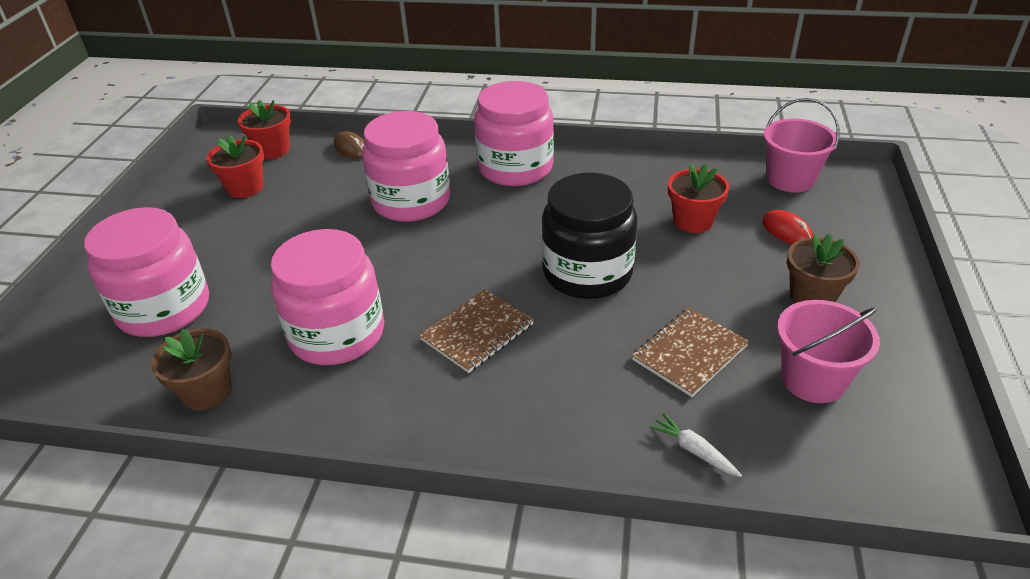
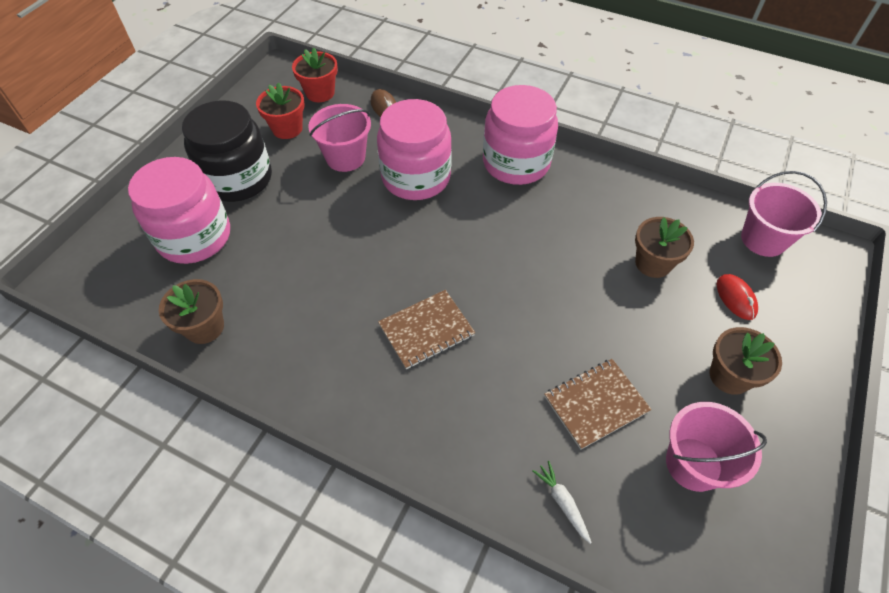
camera: 15 degrees right, 15 degrees up
pink jar [271,229,384,365] -> none
black jar [541,173,638,299] -> black jar moved to [182,100,272,202]
red flower pot [668,163,729,233] -> brown flower pot [635,217,694,278]
none -> pink bucket [308,104,371,172]

